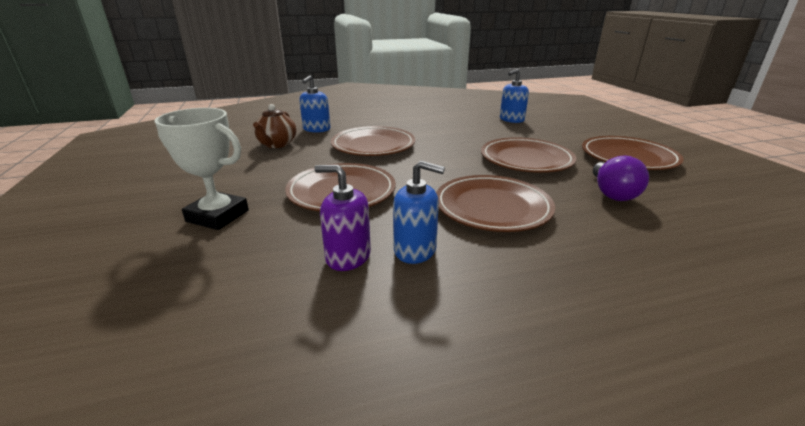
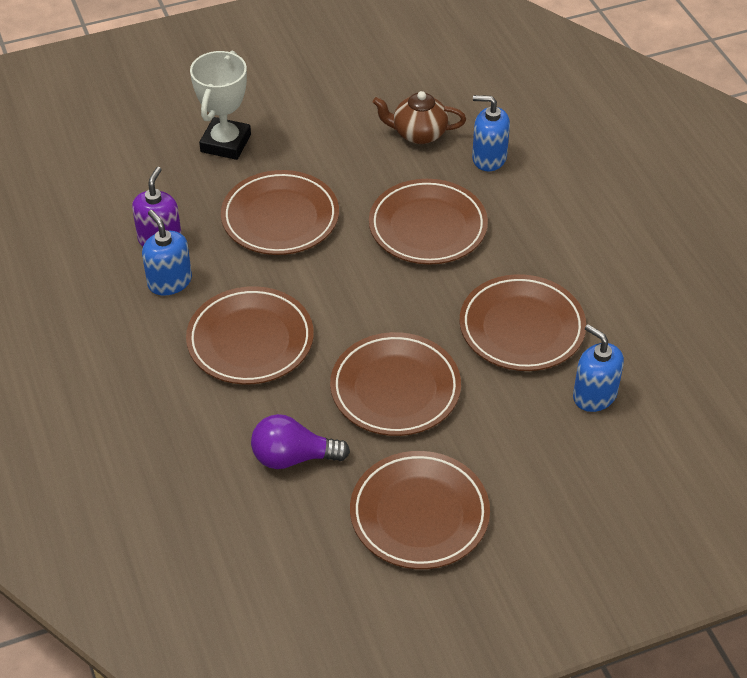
camera: 85 degrees right, 20 degrees up
blue soap dispenser [393,161,445,264] -> blue soap dispenser turned 135 degrees clockwise [142,210,192,296]
none -> brown plate [460,274,586,371]

